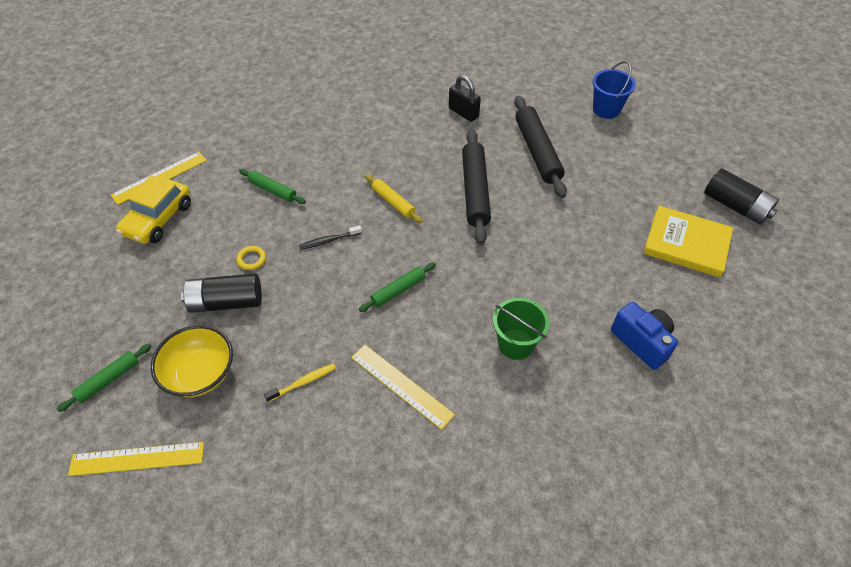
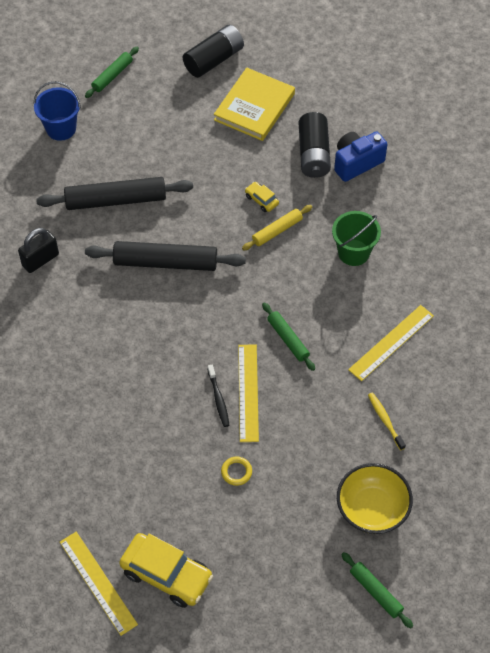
camera: 85 degrees left, 5 degrees up
yellow ruler [68,442,204,476] -> yellow ruler moved to [238,345,259,442]
black battery [181,273,262,313] -> black battery moved to [299,112,331,178]
green rolling pin [239,169,306,204] -> green rolling pin moved to [85,47,139,98]
yellow rolling pin [365,174,423,223] -> yellow rolling pin moved to [242,205,312,250]
none -> yellow car [245,182,279,212]

